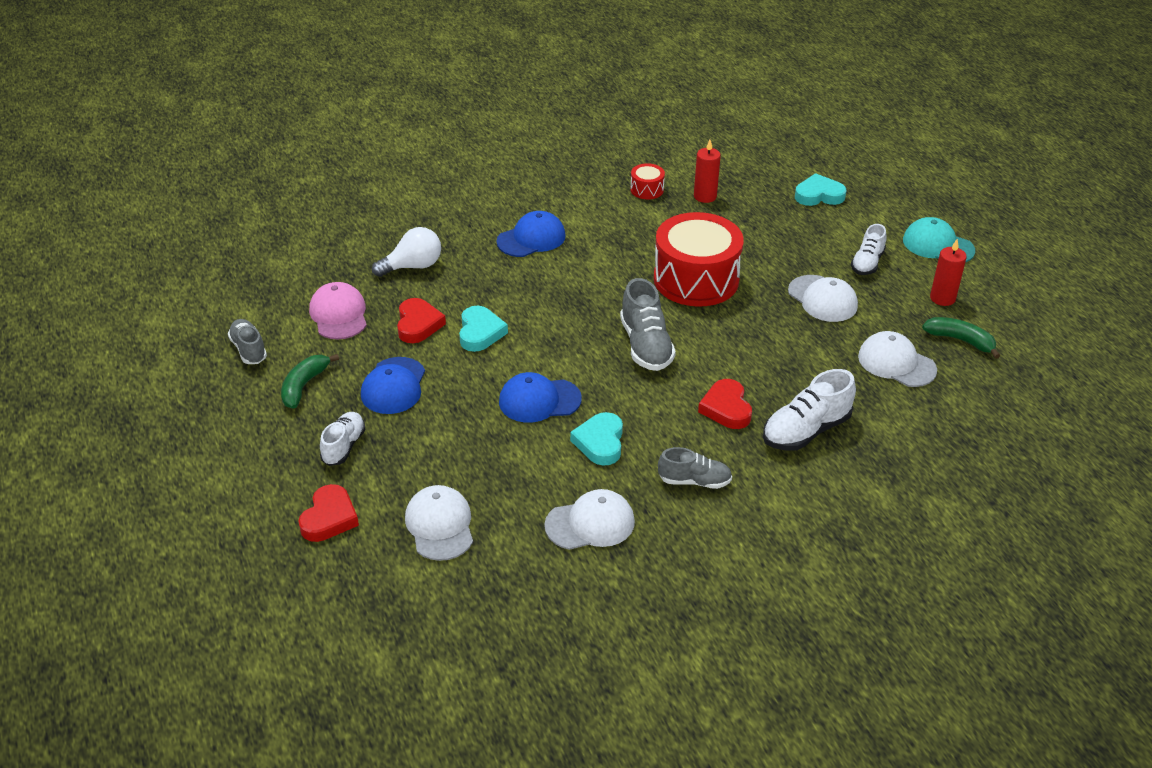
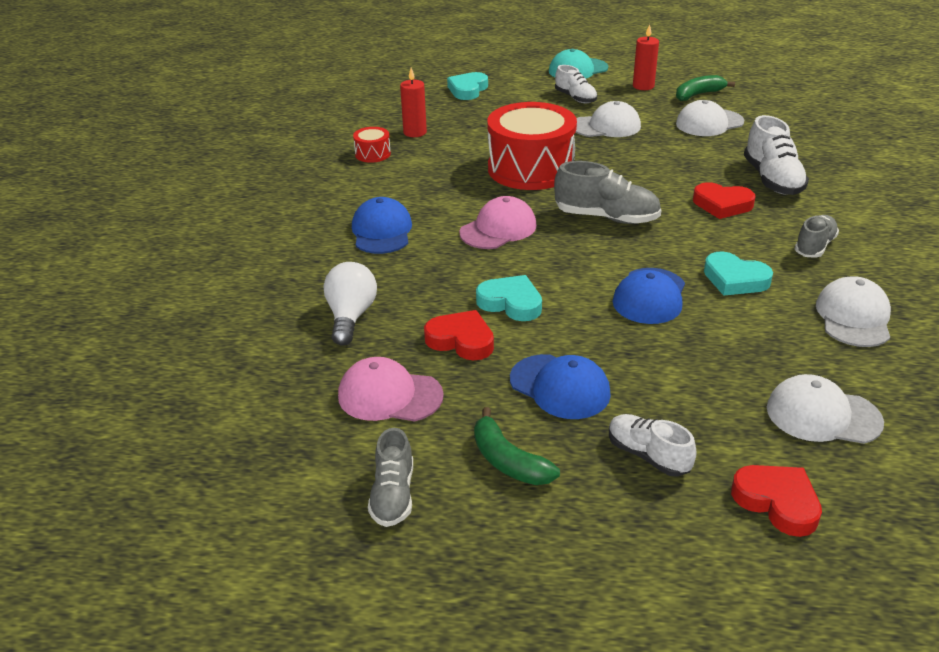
camera: 60 degrees left, 5 degrees down
grey shoe [228,319,267,364] -> grey shoe turned 90 degrees counterclockwise [368,428,413,527]
none -> pink cap [459,196,537,249]

